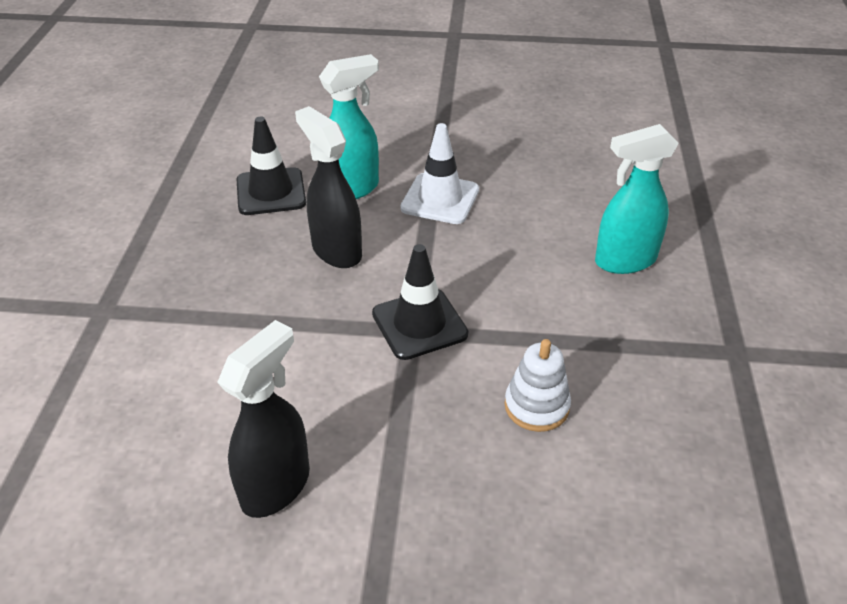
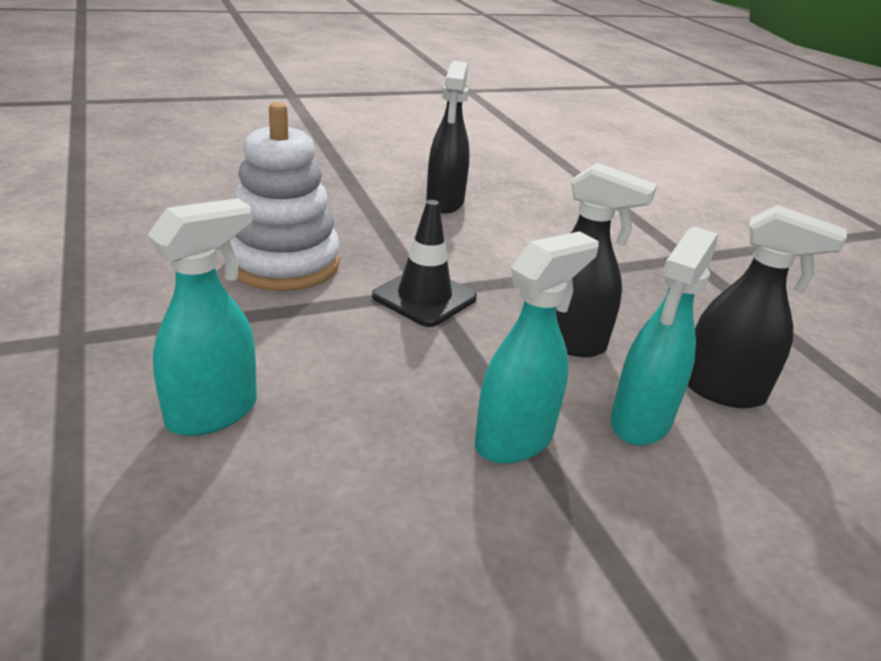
camera: 150 degrees right, 10 degrees down
black traffic cone [236,117,306,215] -> black spray bottle [688,205,847,408]
white traffic cone [400,123,479,224] -> turquoise spray bottle [475,231,599,464]
white stacking toy [504,339,571,432] -> white stacking toy [229,102,340,291], size x1.88

